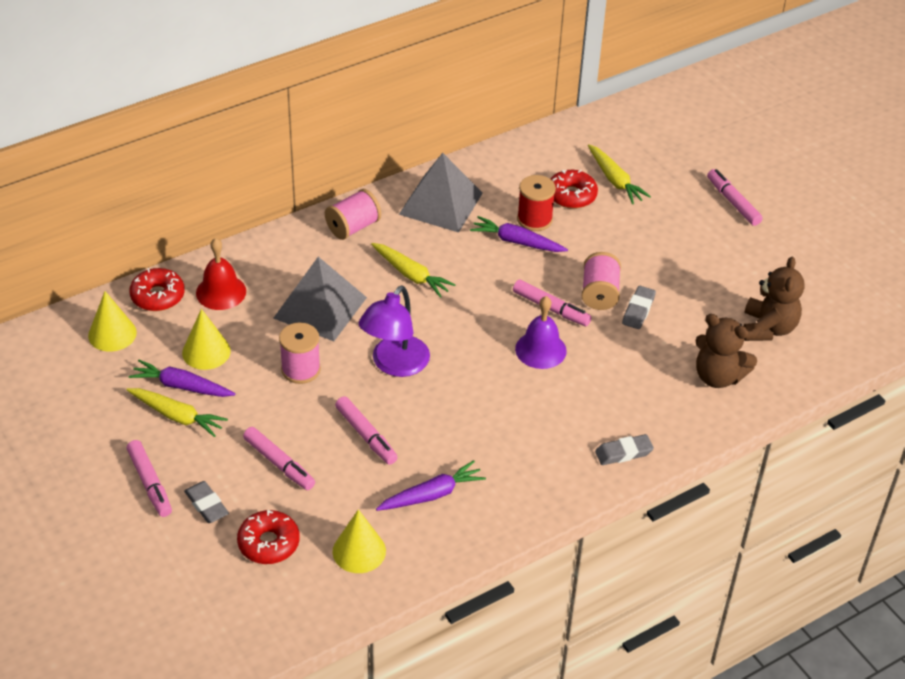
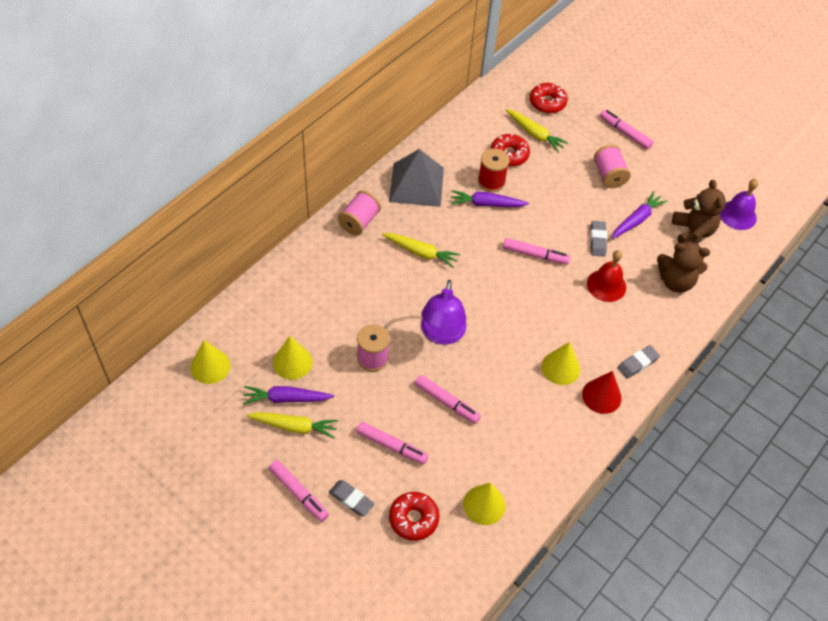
camera: 20 degrees left, 10 degrees up
red donut [129,268,185,311] -> red donut moved to [530,83,568,113]
red bell [196,238,246,310] -> red bell moved to [587,250,626,302]
grey pyramid [273,257,367,341] -> none
purple carrot [376,460,486,511] -> purple carrot moved to [612,191,668,239]
purple bell [515,296,567,369] -> purple bell moved to [720,179,759,230]
pink spool [582,252,621,310] -> pink spool moved to [594,144,631,188]
none -> yellow cone [542,342,580,385]
none -> red cone [582,371,622,414]

